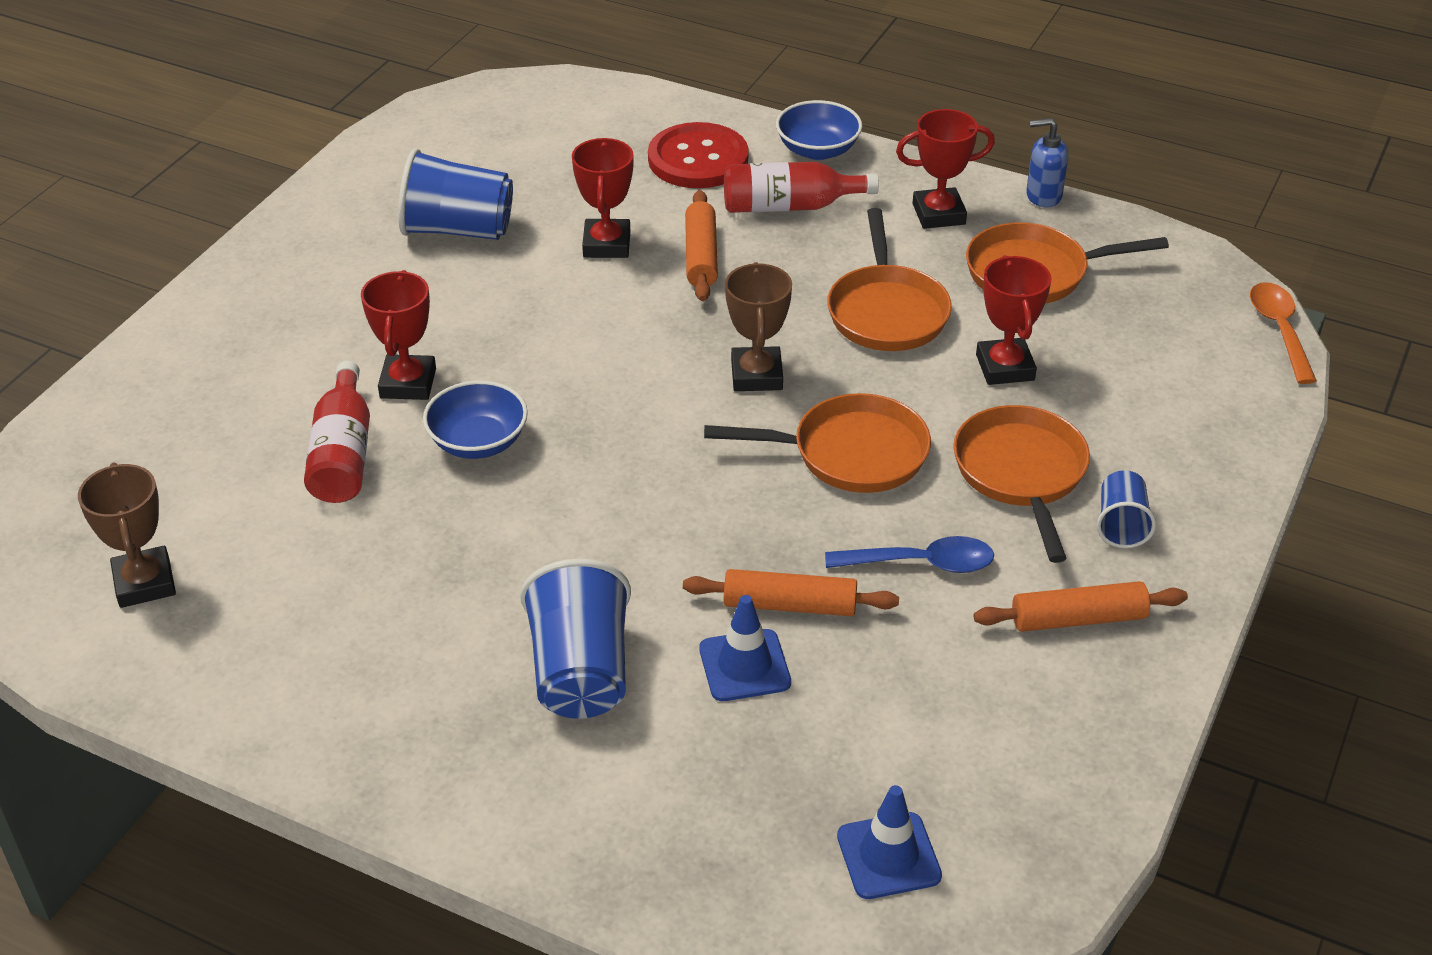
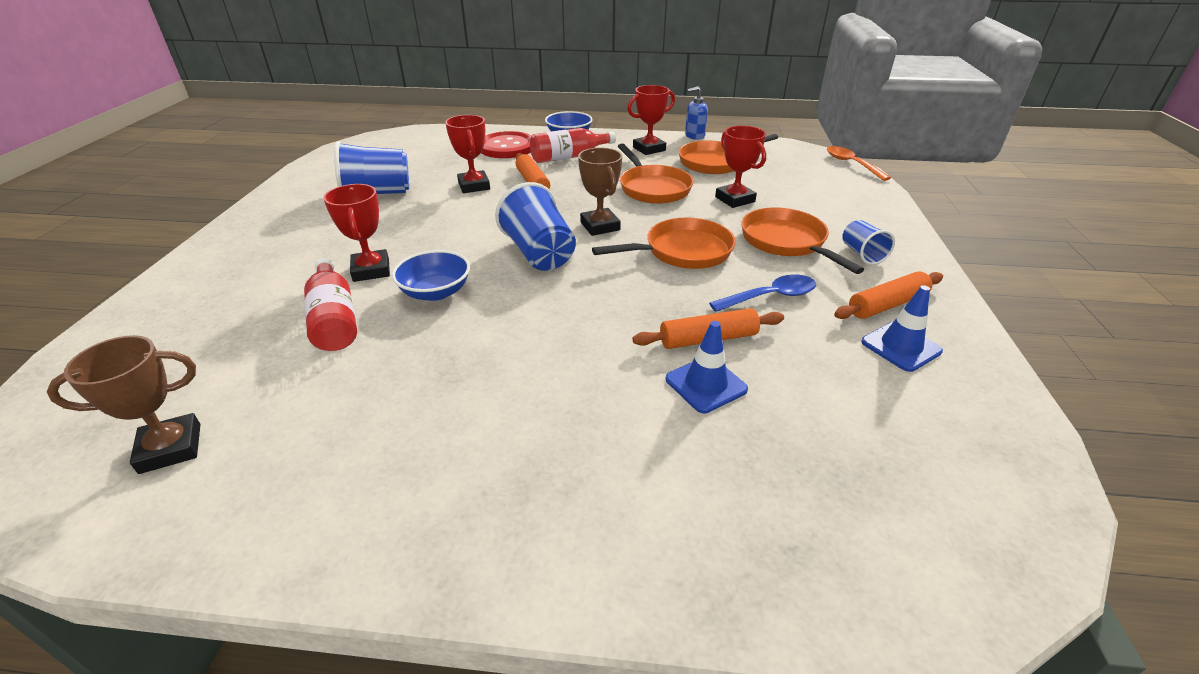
camera: 20 degrees left, 5 degrees down
brown trophy [78,463,176,608] -> brown trophy turned 75 degrees counterclockwise [47,335,200,474]
blue cup [520,559,631,719] -> blue cup moved to [495,182,576,271]
blue traffic cone [837,785,942,899] -> blue traffic cone moved to [861,285,943,372]

